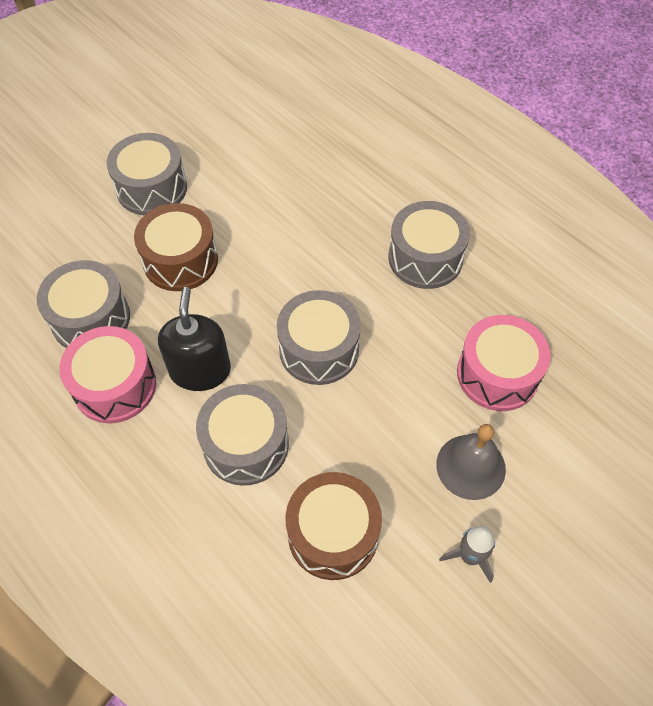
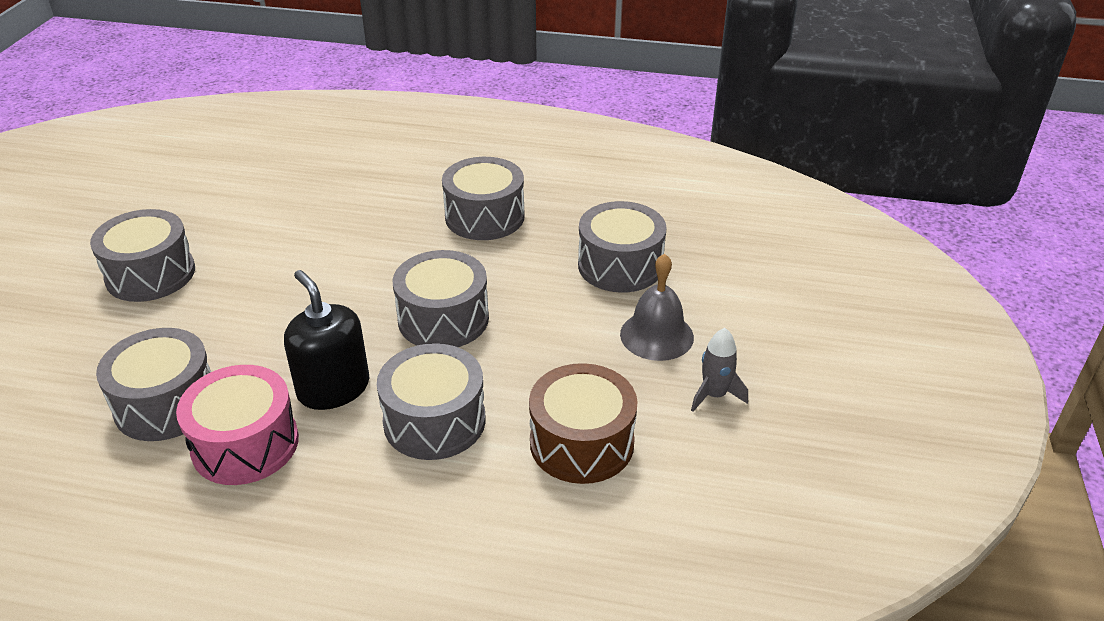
camera: 35 degrees left, 20 degrees down
brown drum [134,203,218,291] -> none
pink drum [457,315,551,411] -> grey drum [578,201,667,292]

